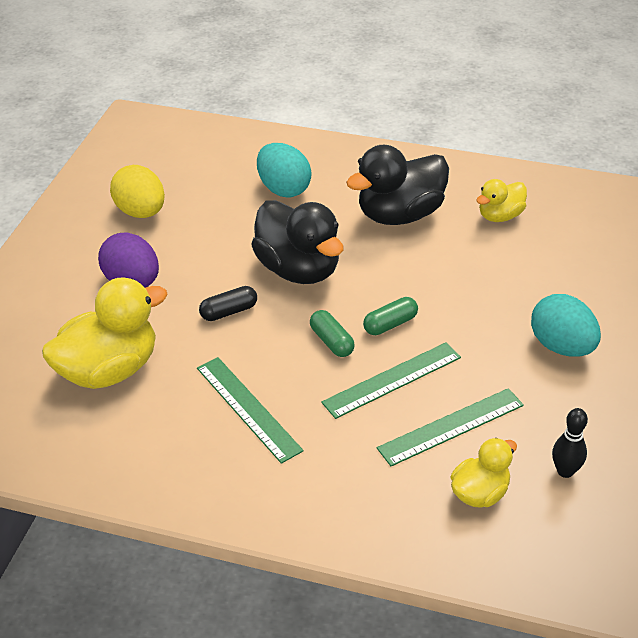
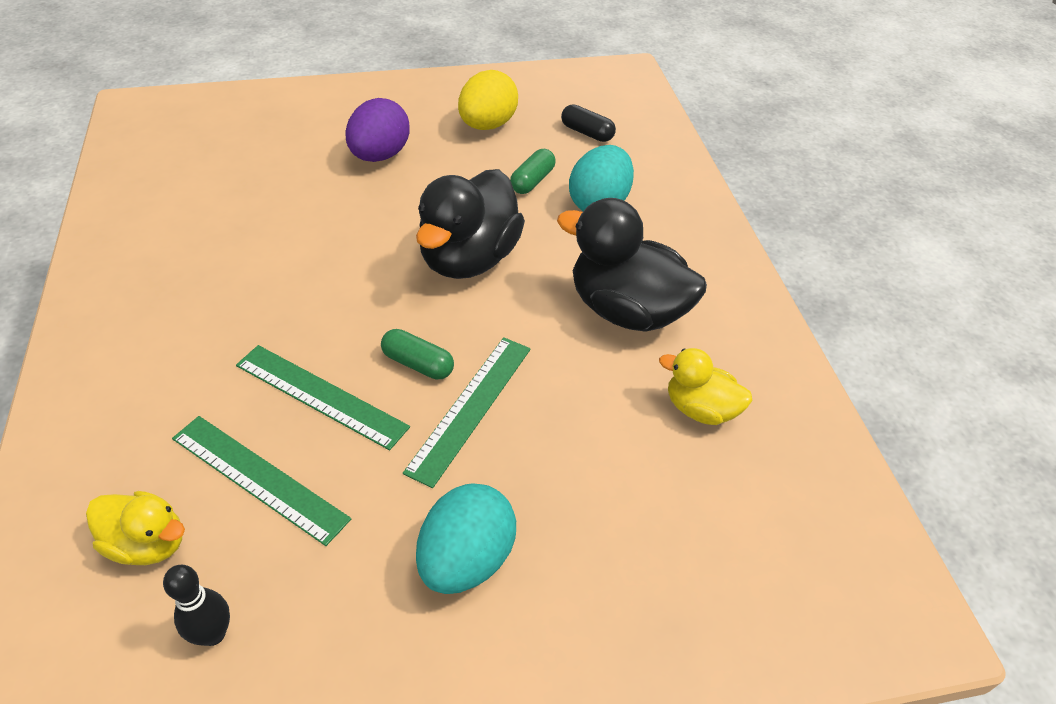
camera: 60 degrees right, 5 degrees up
yellow duck [42,277,168,389] -> none
green ruler [197,357,304,464] -> green ruler moved to [403,337,531,488]
black capsule [199,286,257,321] -> black capsule moved to [561,104,616,142]
green capsule [310,310,355,357] -> green capsule moved to [510,149,556,194]

